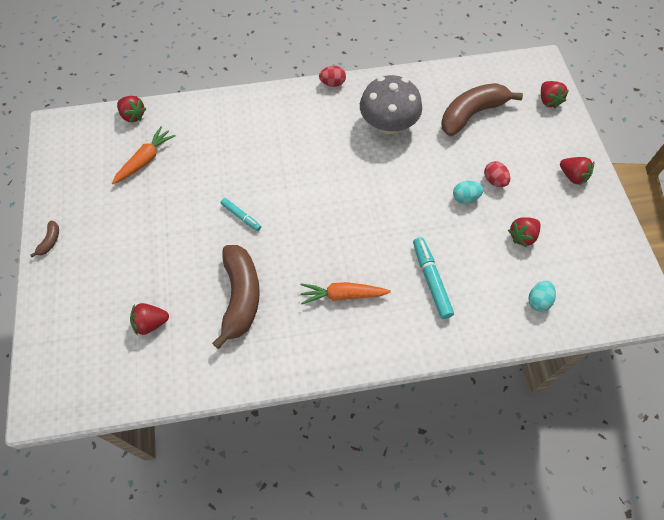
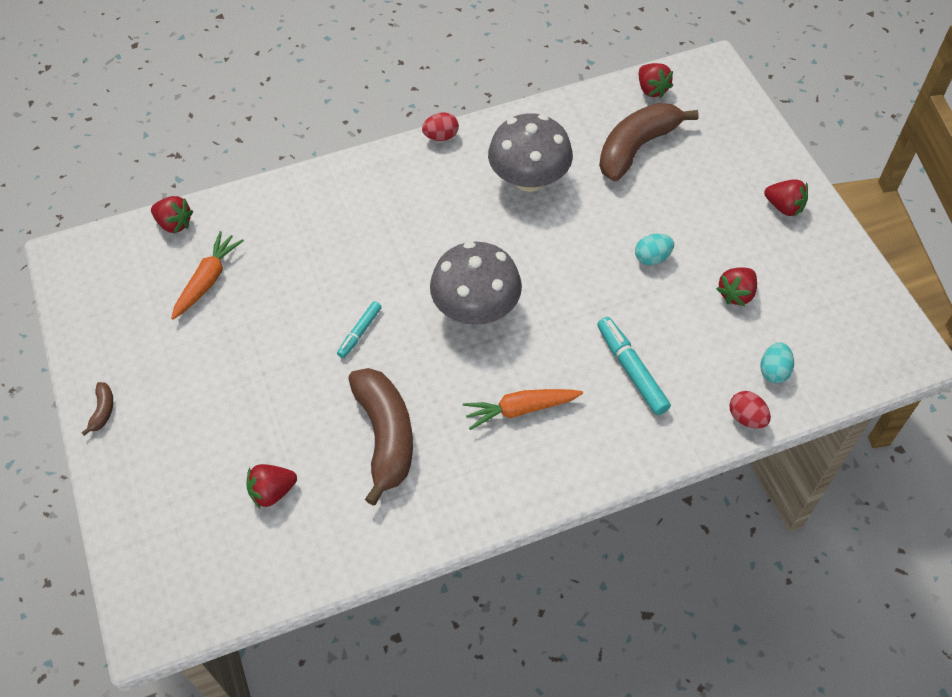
camera: 10 degrees left, 5 degrees down
turquoise marker [221,198,261,231] -> turquoise marker turned 90 degrees clockwise [337,301,382,358]
red egg [484,161,510,187] -> red egg moved to [730,391,771,429]
red strawberry [541,81,569,109] -> red strawberry moved to [639,63,673,98]
none -> grey mushroom [430,241,522,325]

